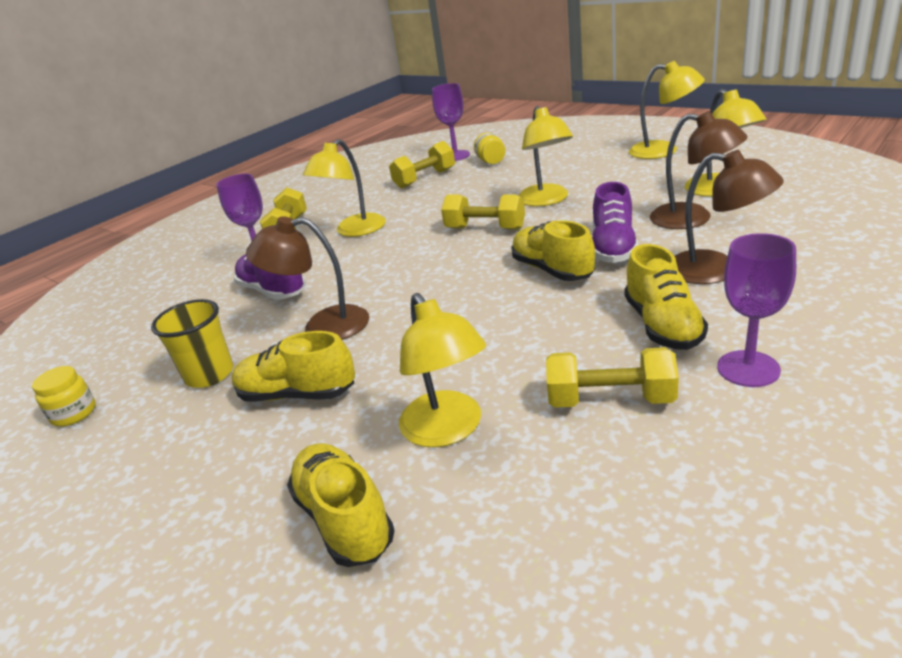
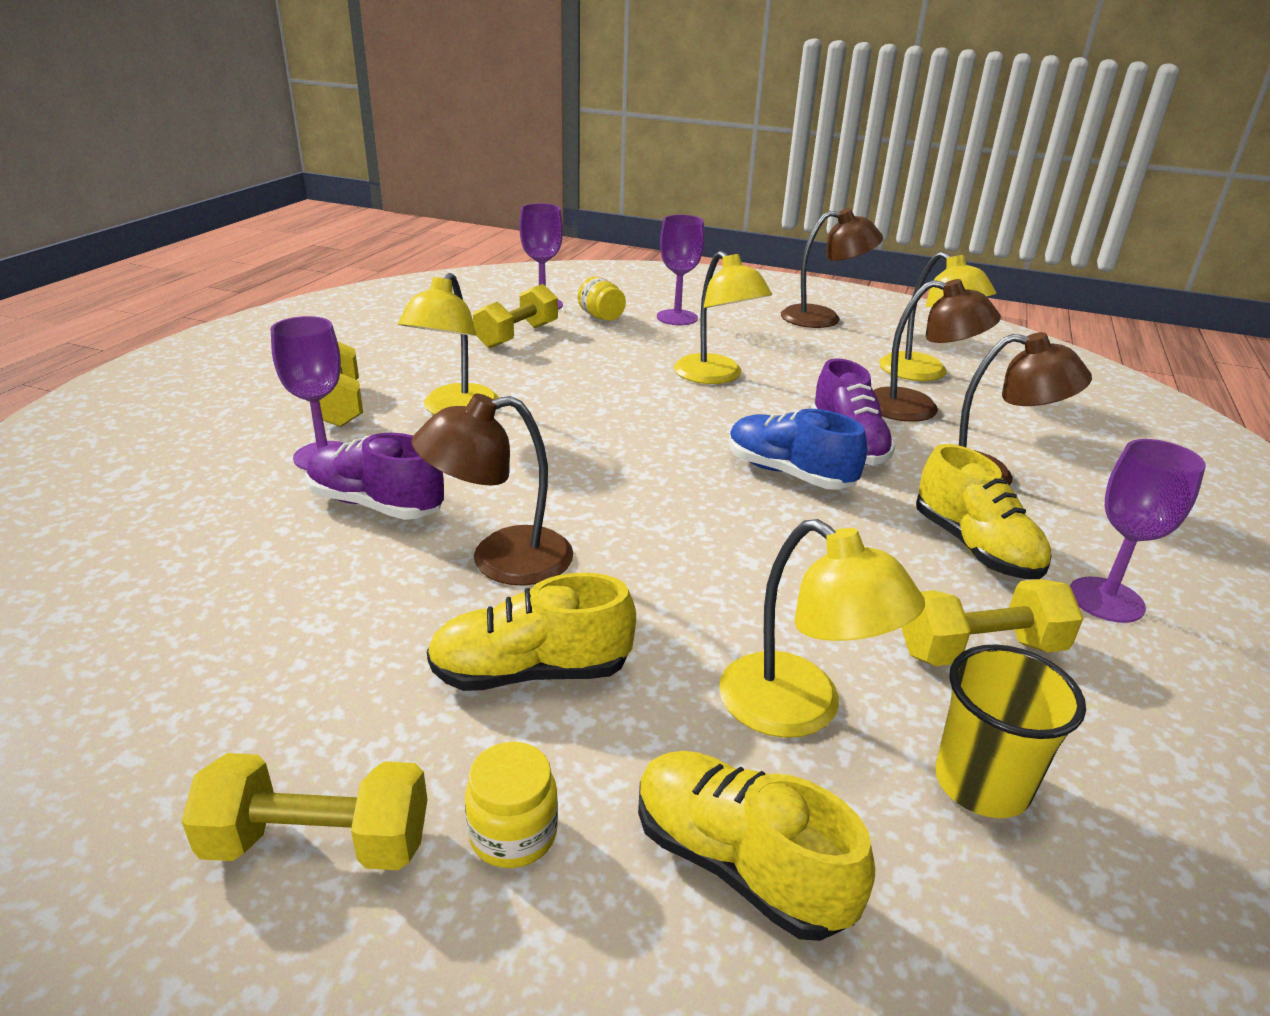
camera: 25 degrees left, 0 degrees up
yellow jar [32,366,96,427] -> yellow jar moved to [465,742,558,868]
yellow cup [151,299,233,388] -> yellow cup moved to [935,644,1086,818]
yellow dumbbell [441,194,525,230] -> yellow dumbbell moved to [181,753,427,870]
yellow shoe [511,220,595,281] -> blue shoe [729,409,867,490]
yellow lamp [629,61,705,159] -> brown lamp [781,208,883,328]
none -> purple goblet [657,215,705,325]

